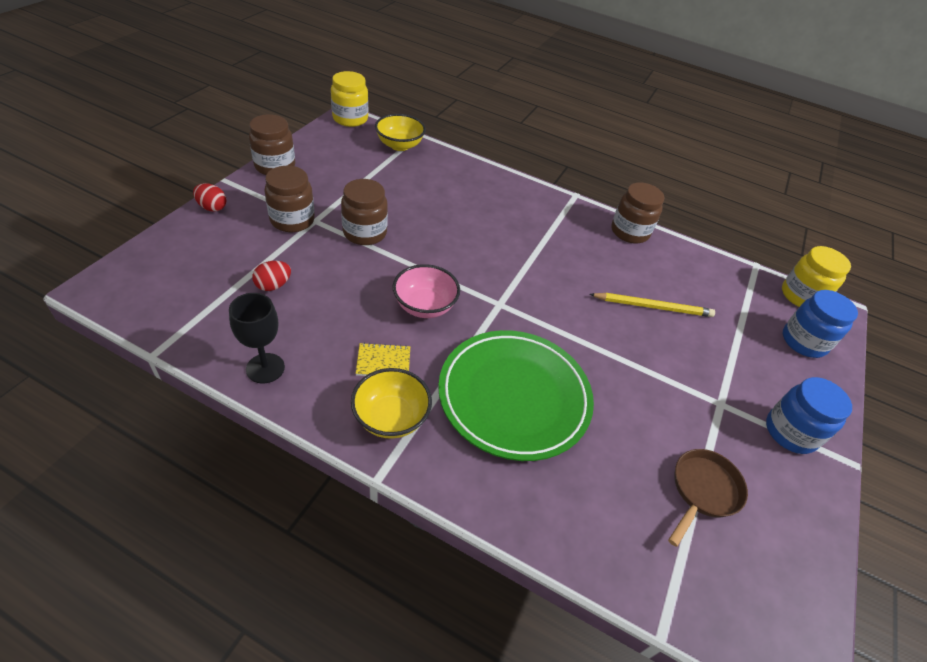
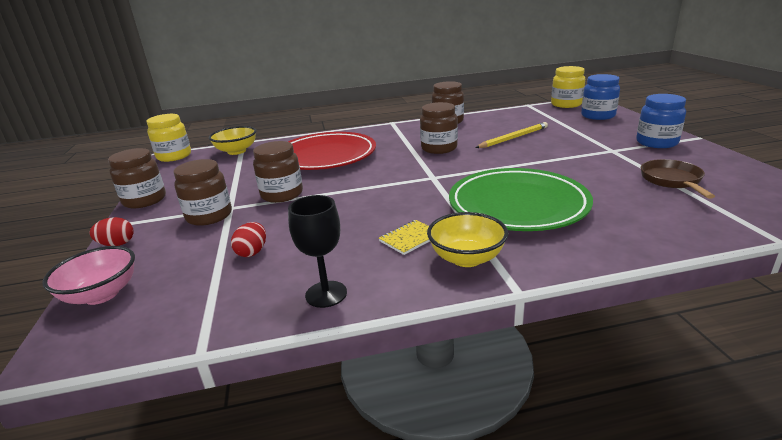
camera: 30 degrees left, 20 degrees down
pink bowl [393,264,460,318] -> pink bowl moved to [42,246,135,305]
none -> red plate [288,132,376,170]
none -> brown jar [420,102,458,154]

